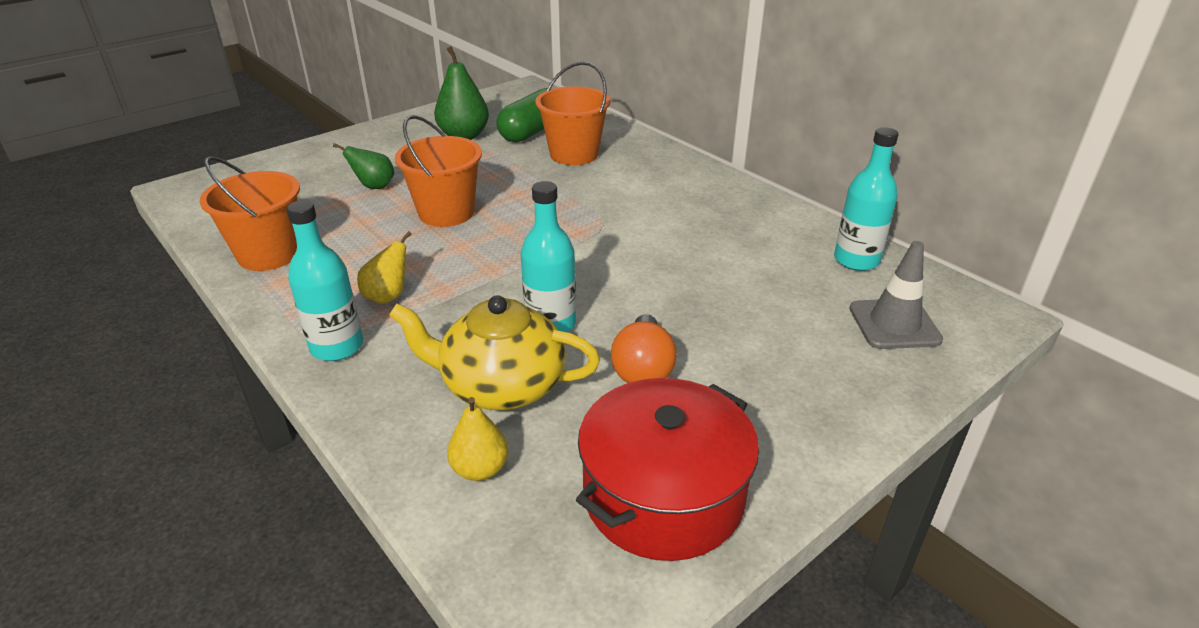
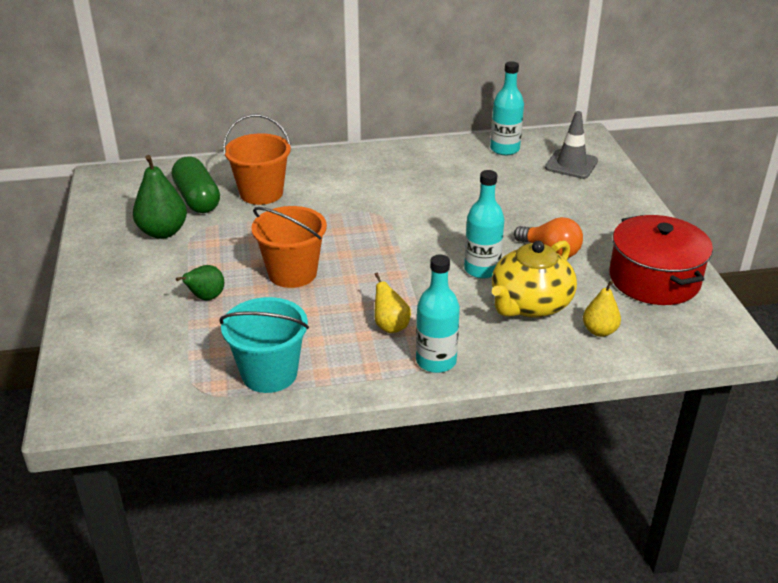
camera: 60 degrees left, 0 degrees up
orange bucket [200,156,300,271] -> turquoise bucket [219,297,309,393]

